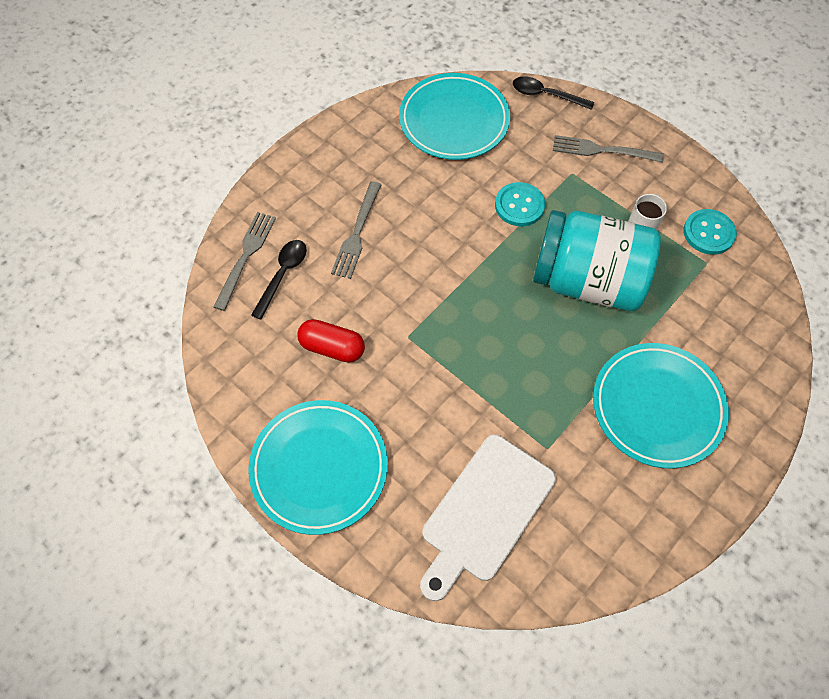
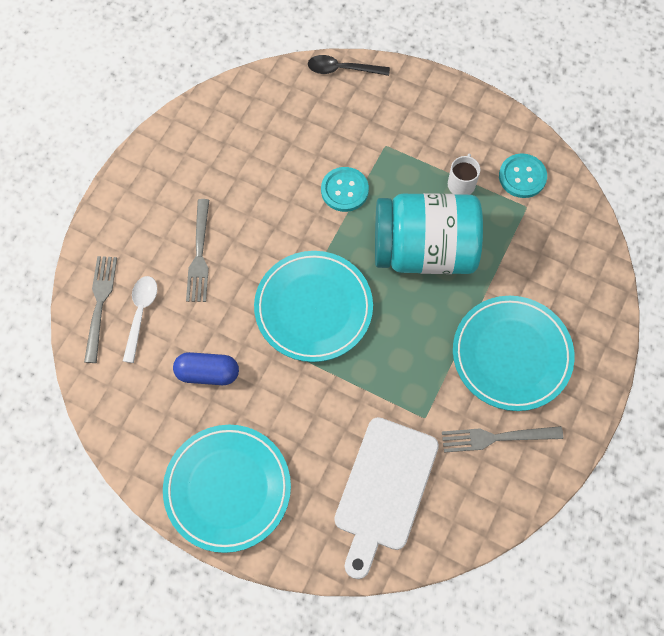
camera: 15 degrees left, 5 degrees up
black spoon [251,240,307,320] -> white spoon [123,276,157,363]
red capsule [297,319,365,363] -> blue capsule [173,352,239,385]
turquoise plate [399,73,510,160] -> turquoise plate moved to [254,251,373,362]
grey fork [553,135,664,163] -> grey fork moved to [442,426,563,453]

